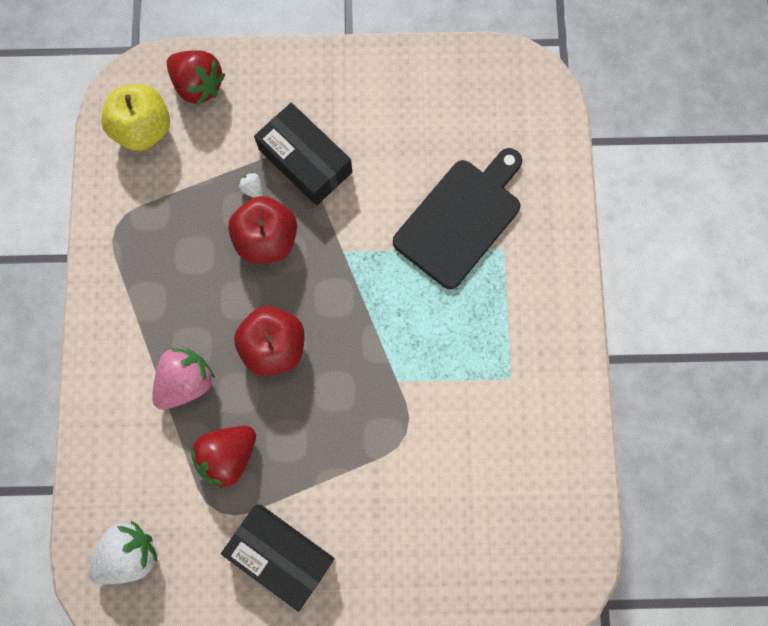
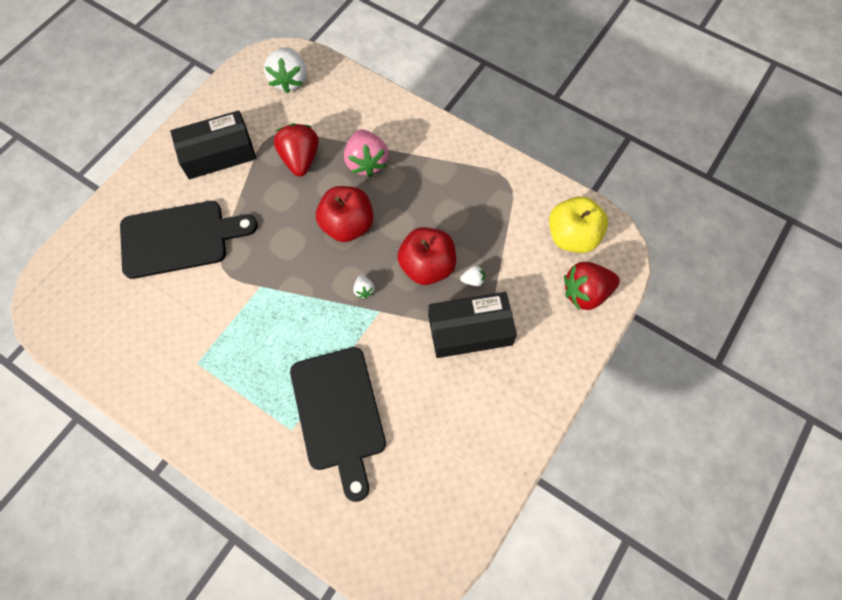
camera: 125 degrees right, 10 degrees down
none -> black cutting board [120,201,258,279]
none -> white strawberry [353,275,375,298]

